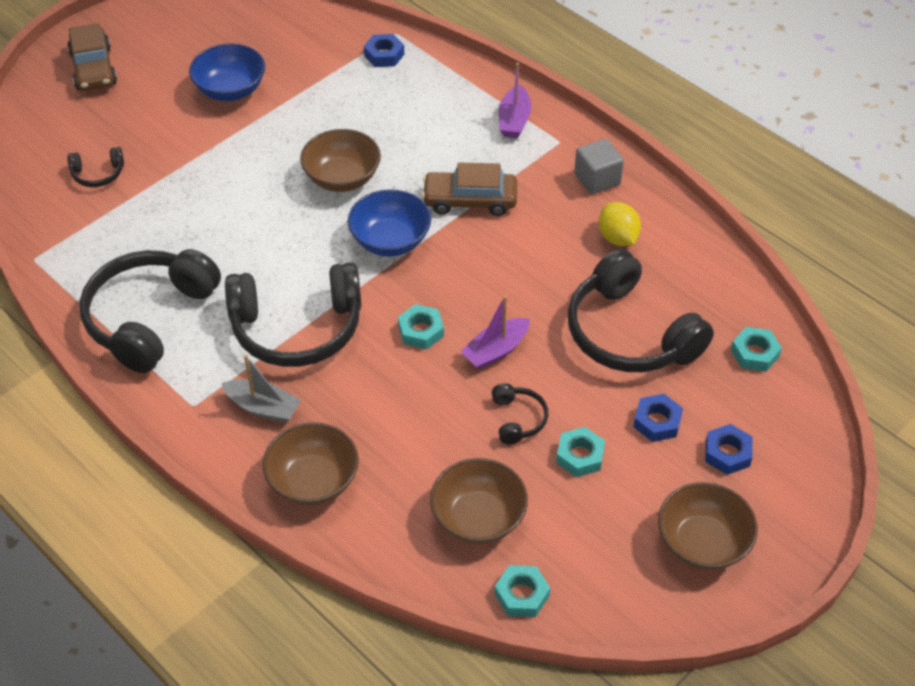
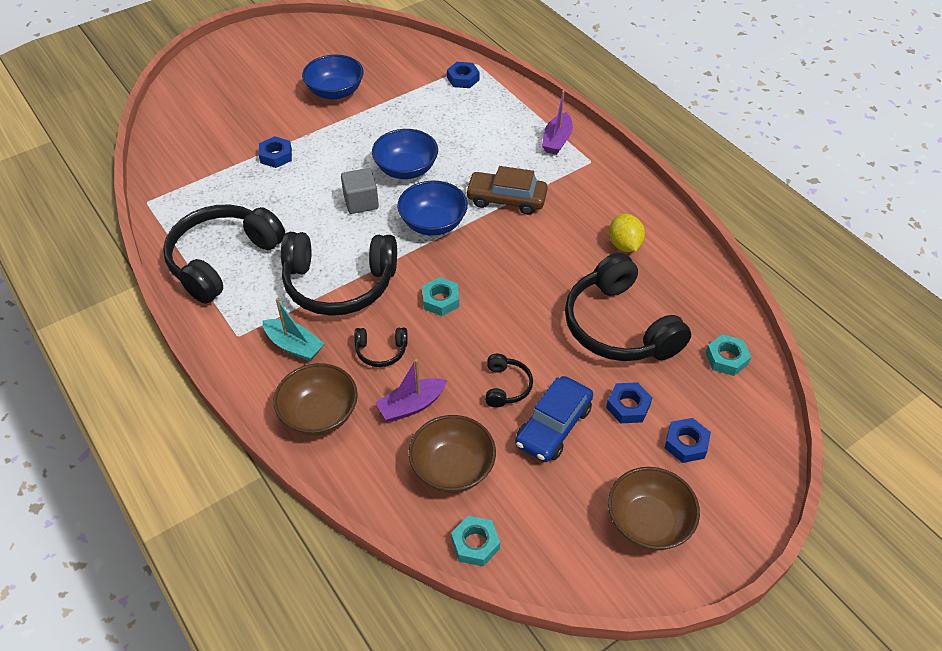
camera: 10 degrees right, 0 degrees up
brown car [67,23,117,91] -> none
black headphones [67,147,124,187] -> black headphones moved to [354,327,408,367]
grey boat [221,355,301,423] -> turquoise boat [262,298,324,361]
brown bowl [300,129,381,192] -> blue bowl [372,129,438,179]
purple boat [460,295,530,370] -> purple boat moved to [376,359,447,422]
turquoise nut [556,427,605,477] -> blue car [515,376,593,462]
grey cube [574,139,624,194] -> grey cube moved to [341,168,379,214]
none -> blue nut [259,136,292,168]

